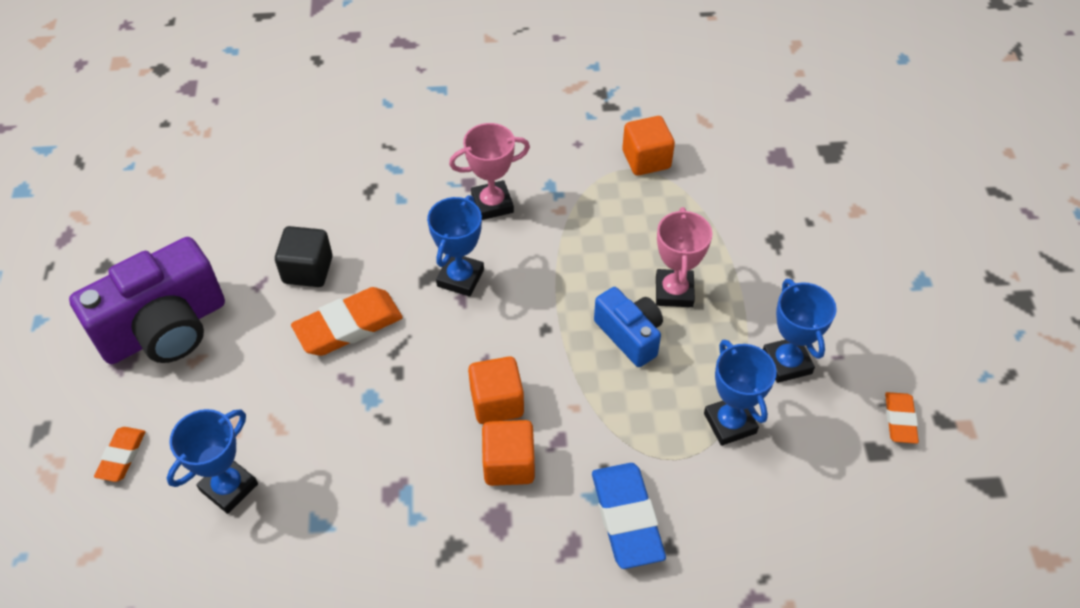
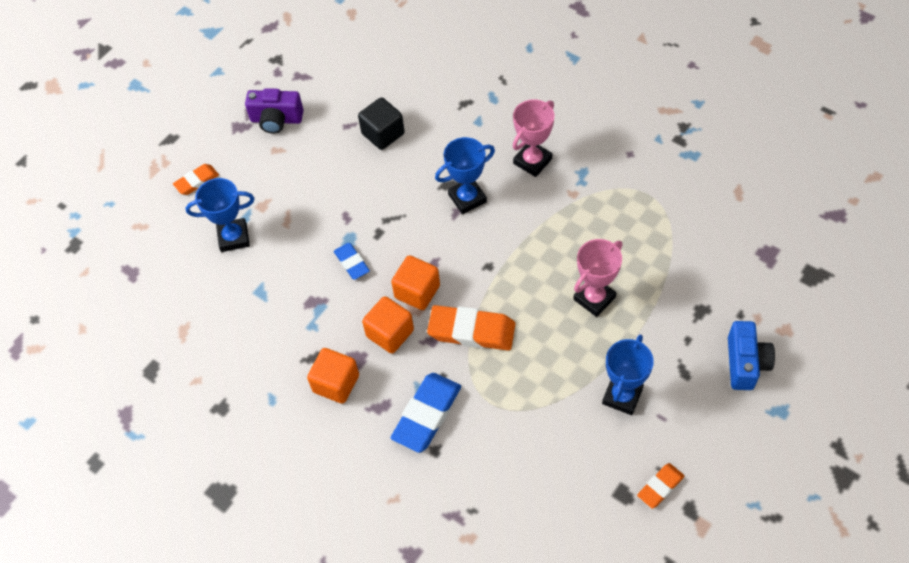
camera: 45 degrees right, 5 degrees up
purple camera [69,237,225,364] -> purple camera [245,88,304,134], size x0.57
orange eraser [291,287,403,356] -> orange eraser moved to [427,305,515,351]
pink trophy [449,123,530,220] -> pink trophy turned 75 degrees counterclockwise [513,99,554,177]
blue camera [594,287,663,367] -> blue camera moved to [728,321,775,390]
orange cube [622,116,675,176] -> orange cube moved to [307,348,359,404]
blue trophy [704,340,777,446] -> none
none -> blue eraser [334,243,370,280]

